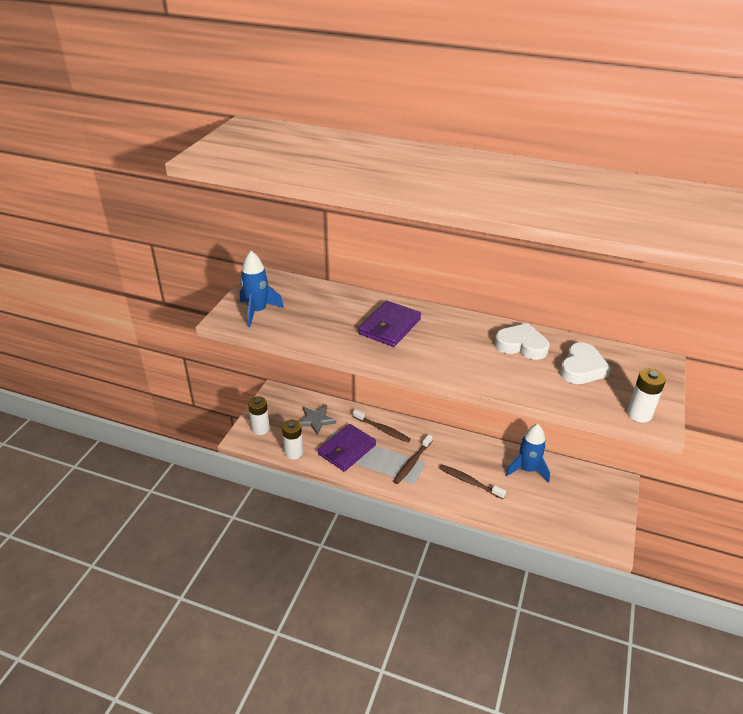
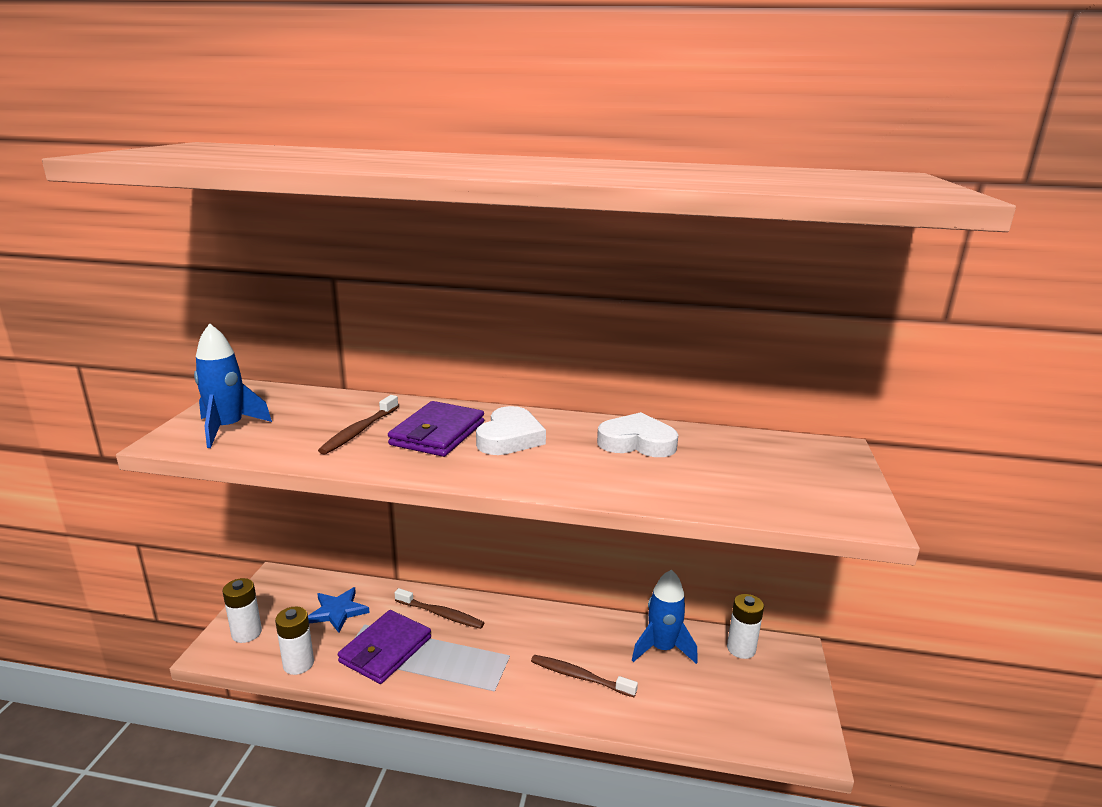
camera: 10 degrees left, 15 degrees down
grey star [299,405,336,435] -> blue star [308,587,370,633]
brown toothbrush [393,434,433,484] -> brown toothbrush moved to [318,395,399,455]
white heart [560,342,611,384] -> white heart moved to [476,406,546,455]
white battery [627,369,666,423] -> white battery moved to [727,594,764,659]

